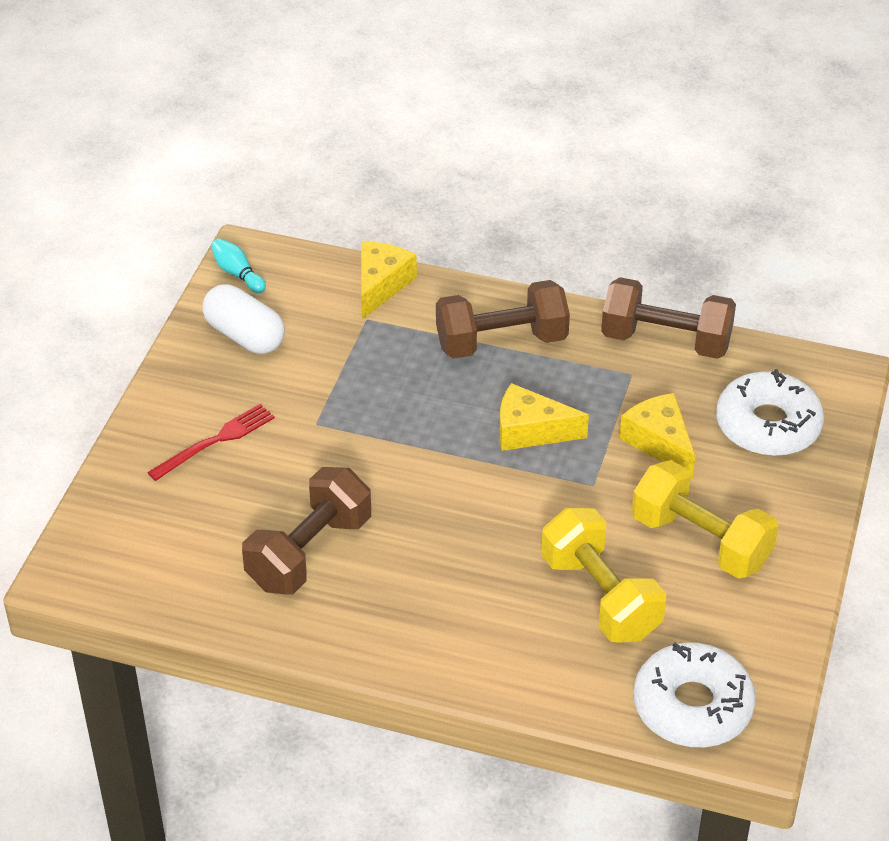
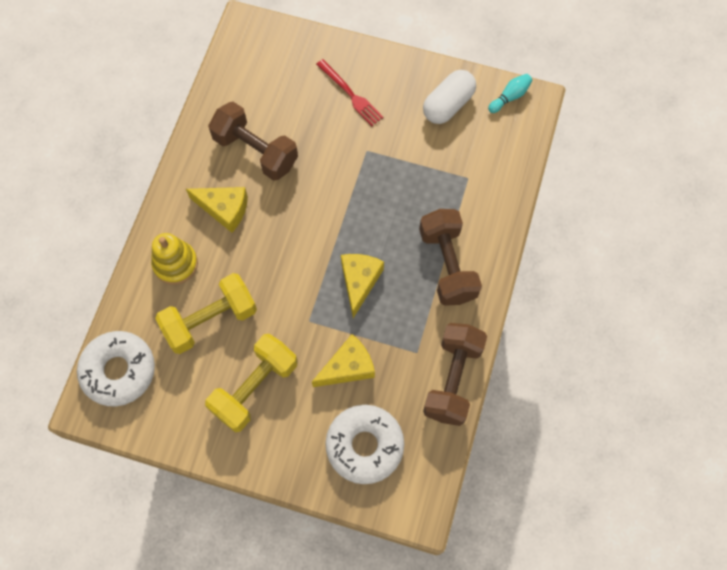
camera: 90 degrees right, 25 degrees up
yellow cheese [361,242,417,319] -> yellow cheese moved to [186,187,248,233]
none -> yellow stacking toy [151,233,198,285]

